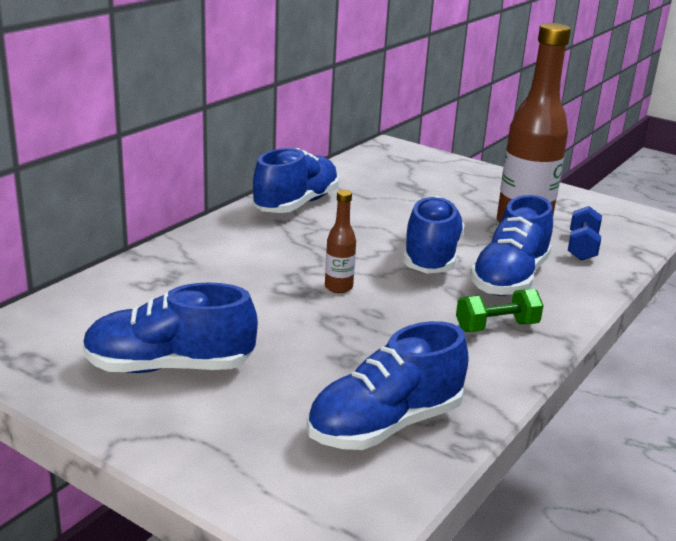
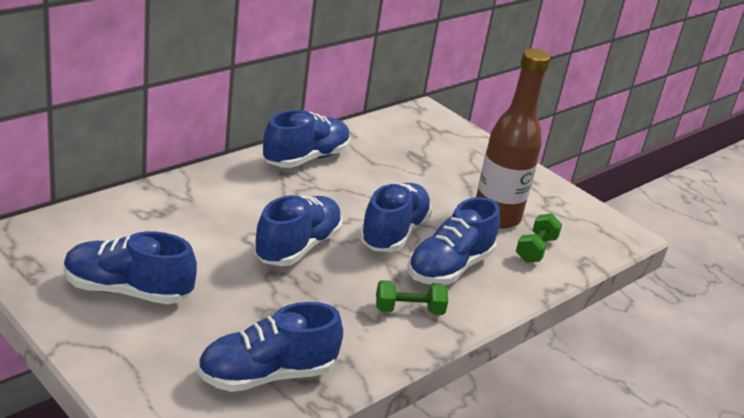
camera: 10 degrees right, 5 degrees up
brown bottle [325,190,356,293] -> blue shoe [254,195,343,266]
blue dumbbell [568,206,602,261] -> green dumbbell [516,214,562,263]

